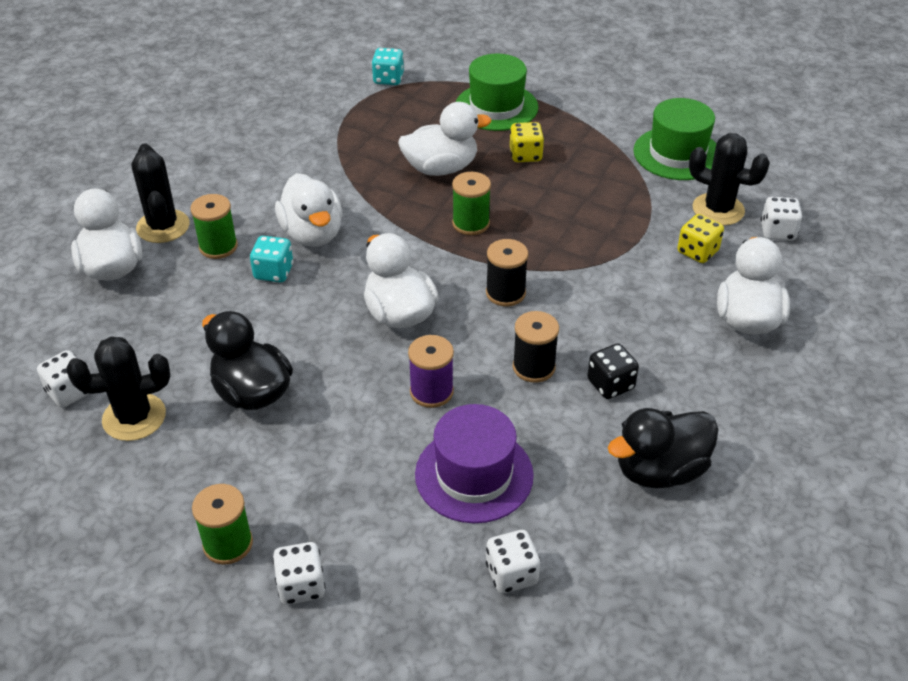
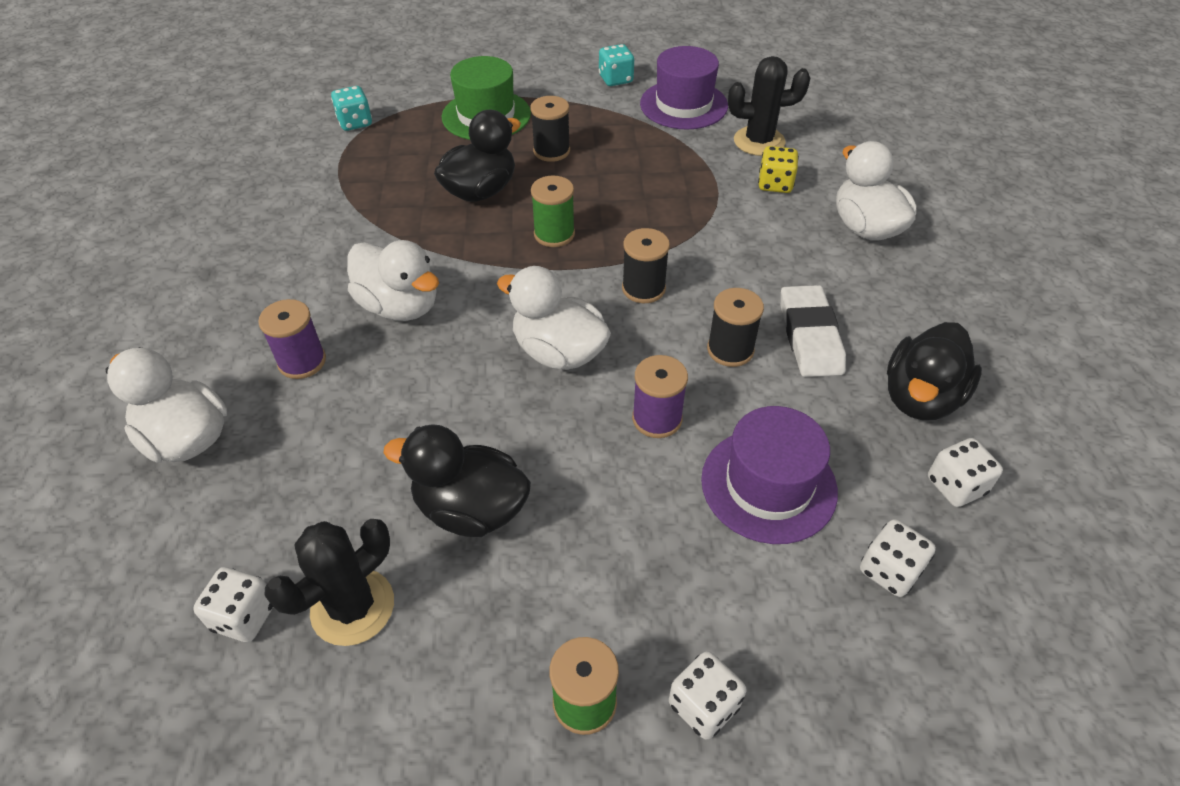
camera: 30 degrees left, 5 degrees up
black cactus [132,143,189,243] -> none
green spool [191,194,238,259] -> purple spool [258,299,326,379]
turquoise dice [250,236,293,282] -> turquoise dice moved to [599,44,634,86]
white duck [398,102,491,176] -> black duck [434,110,521,202]
yellow dice [510,122,544,162] -> black spool [530,96,570,162]
black dice [587,343,639,399] -> white eraser [781,285,846,377]
green hat [633,98,716,180] -> purple hat [640,46,728,130]
white dice [761,197,803,240] -> white dice moved to [928,438,1003,507]

